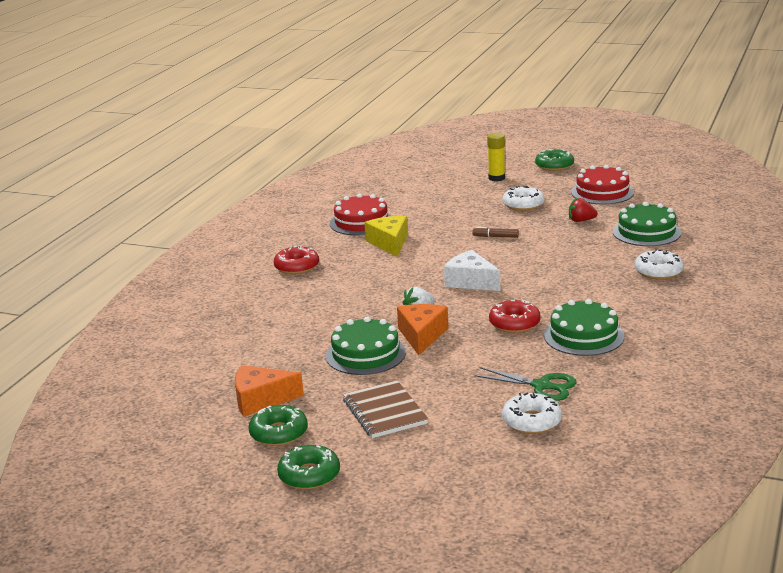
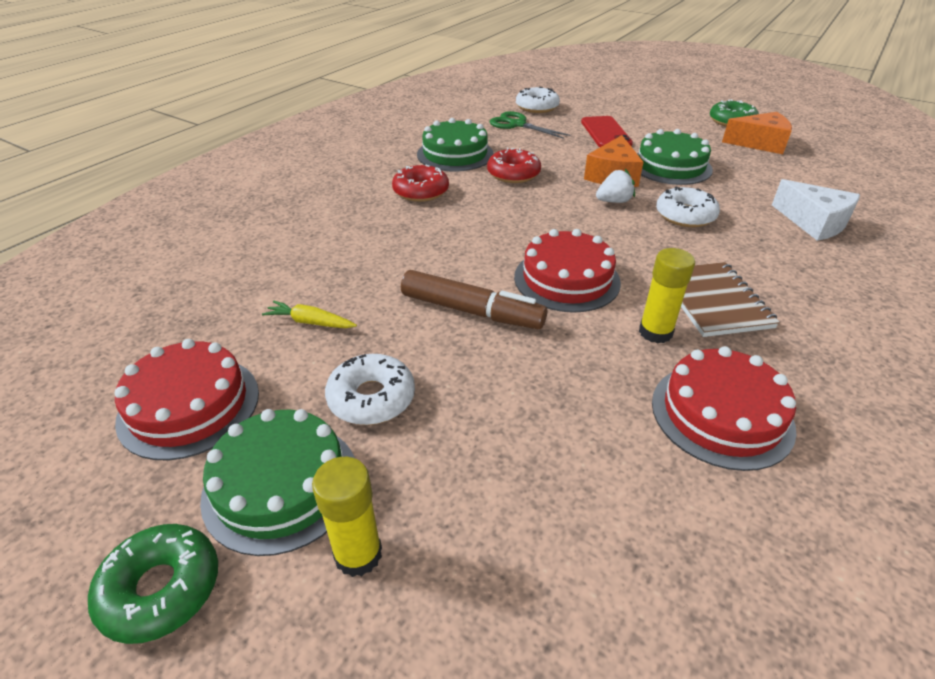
camera: 170 degrees left, 15 degrees up
red donut [274,246,319,274] -> red donut moved to [392,165,449,202]
green donut [277,445,340,490] -> none
brown notebook [343,381,428,438] -> brown notebook moved to [681,262,780,337]
yellow cheese [364,216,408,256] -> yellow glue stick [639,248,695,343]
white cheese [444,250,500,291] -> white cheese moved to [772,179,860,241]
brown marker [472,227,519,238] -> brown marker [401,270,547,329], size x1.92
red strawberry [569,198,598,222] -> yellow carrot [262,301,357,328]
green cake [613,202,681,246] -> green cake moved to [200,409,355,556]
white donut [635,249,684,280] -> white donut moved to [656,187,720,227]
none -> red cake [514,229,621,313]
none -> red phone [581,116,633,147]

